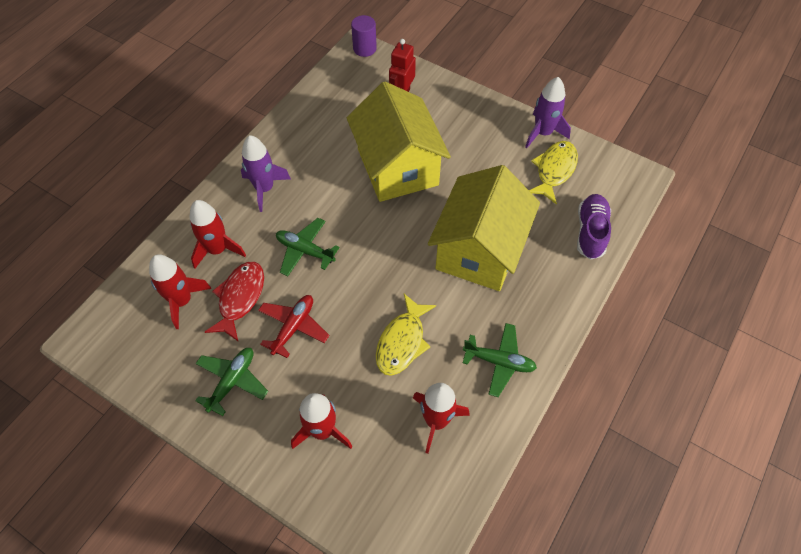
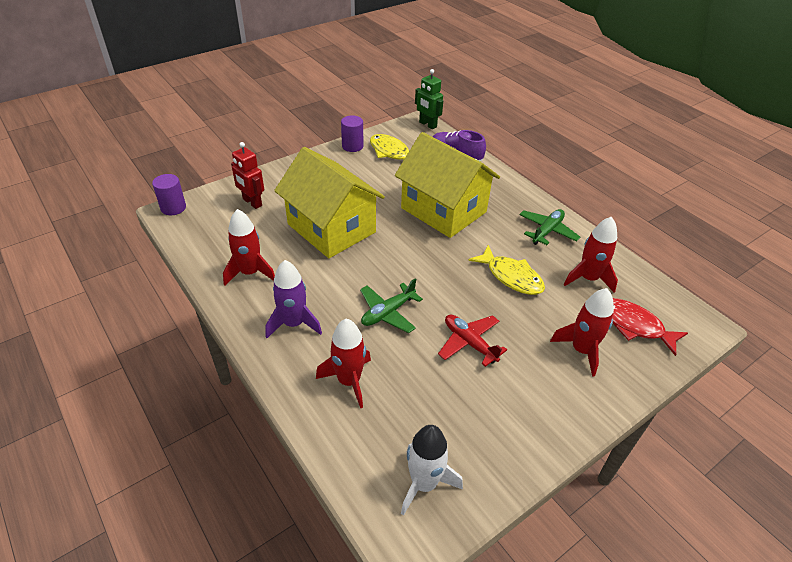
camera: 70 degrees left, 15 degrees down
red rocket [149,254,211,329] -> red rocket moved to [223,209,275,286]
green plane [195,348,268,416] -> none
red fish [205,262,264,341] -> red fish moved to [612,298,688,356]
yellow house [347,81,451,202] -> yellow house turned 45 degrees clockwise [274,147,385,258]
purple rocket [525,77,571,148] -> purple cylinder [341,115,363,152]
none -> white rocket [401,425,463,516]
none -> green robot [415,69,443,129]

